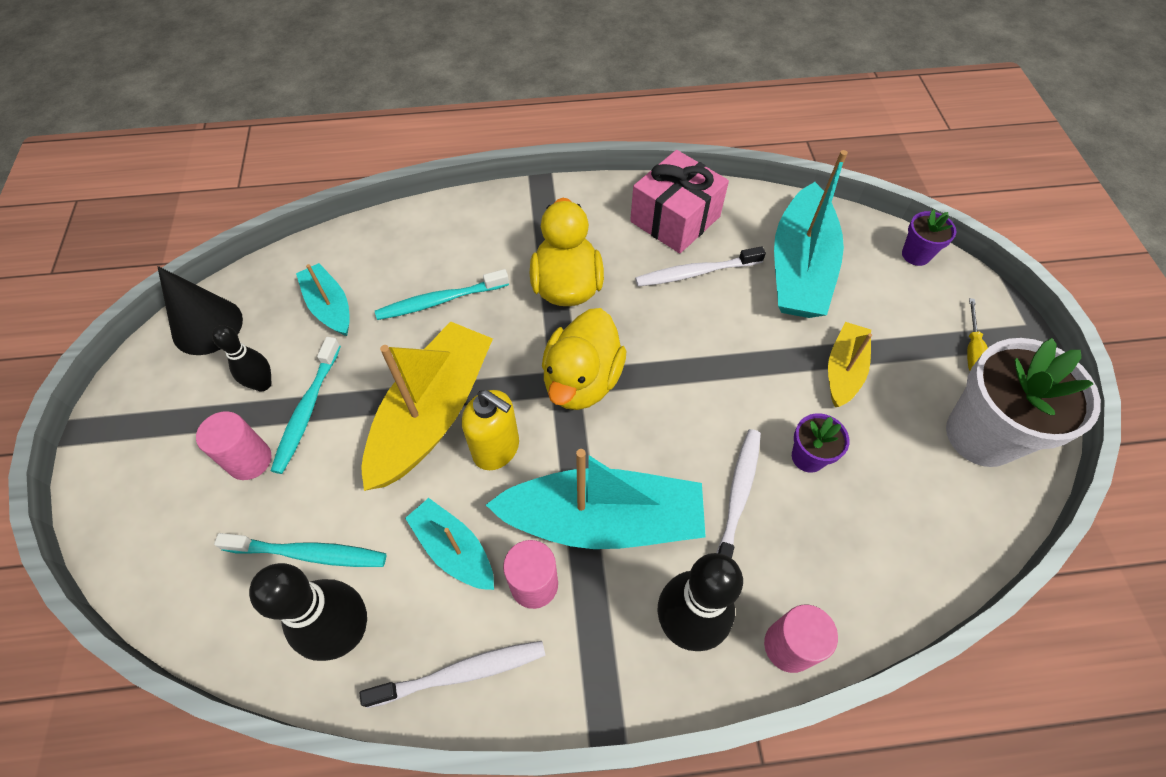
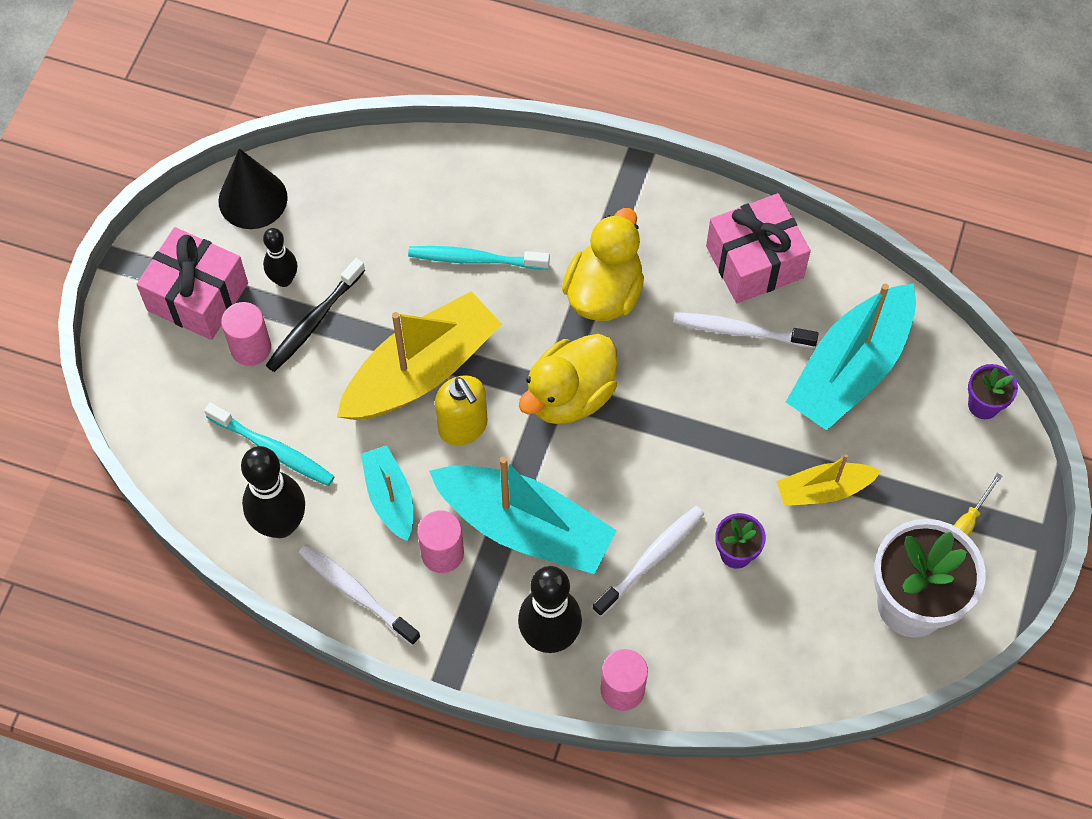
camera: 25 degrees right, 5 degrees up
turquoise toothbrush [271,337,341,474] -> black toothbrush [266,258,365,372]
turquoise boat [296,263,350,336] -> none
white toothbrush [360,641,546,708] -> white toothbrush turned 150 degrees counterclockwise [299,544,420,646]
yellow boat [828,322,872,407] -> yellow boat turned 150 degrees counterclockwise [776,454,881,506]
none -> pink gift [136,227,248,340]

